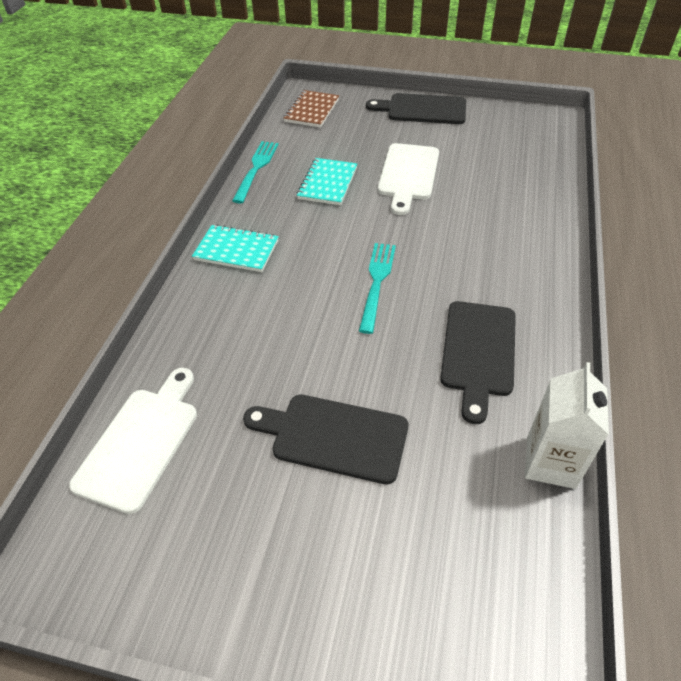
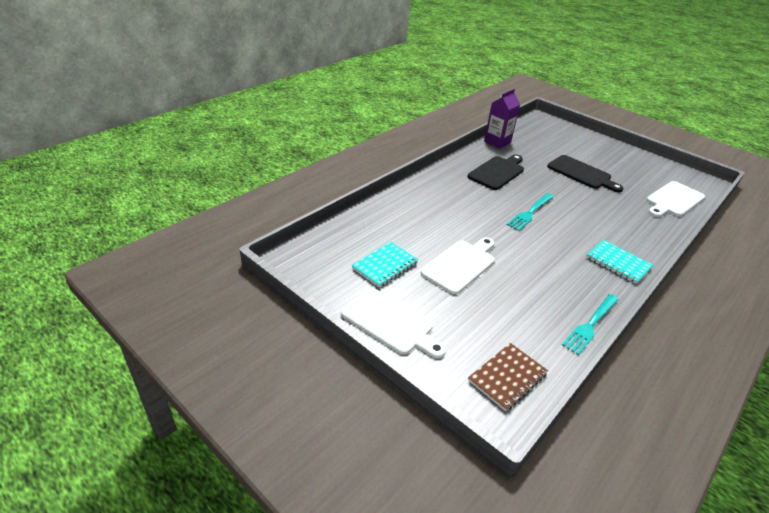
camera: 155 degrees left, 10 degrees down
turquoise notebook [297,158,357,205] -> turquoise notebook moved to [352,242,418,287]
black cutting board [366,93,466,124] -> white cutting board [341,288,446,359]
white carton [525,362,609,489] -> purple carton [484,89,520,148]

